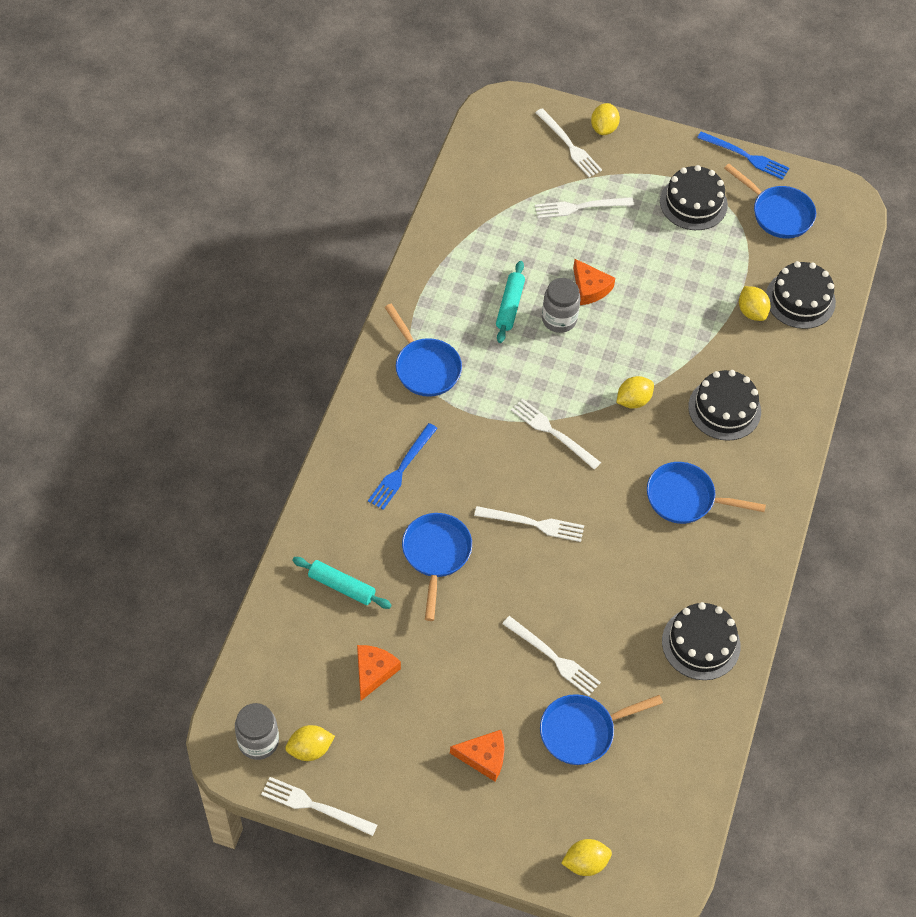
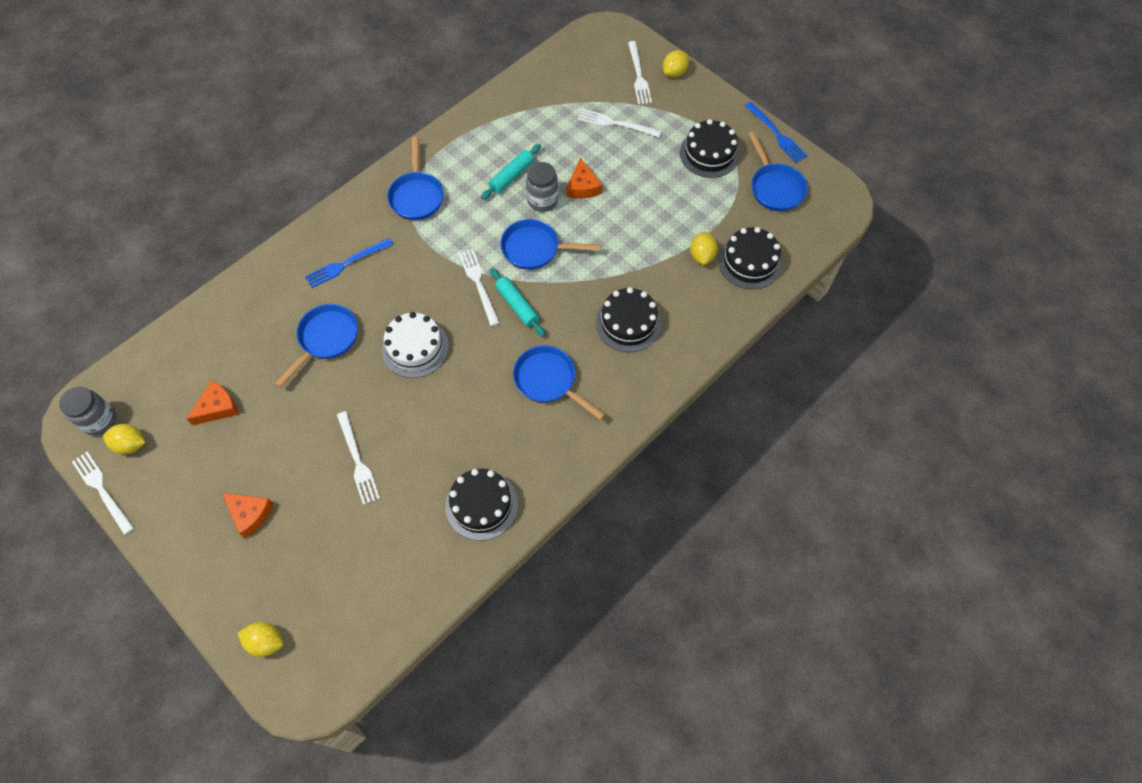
camera: 30 degrees right, 5 degrees up
turquoise rolling pin [292,557,392,609] -> turquoise rolling pin moved to [490,268,545,336]
white fork [474,506,584,542] -> white cake [382,312,449,378]
blue pan [540,694,663,765] -> blue pan moved to [500,219,601,270]
yellow lemon [616,376,654,408] -> none

